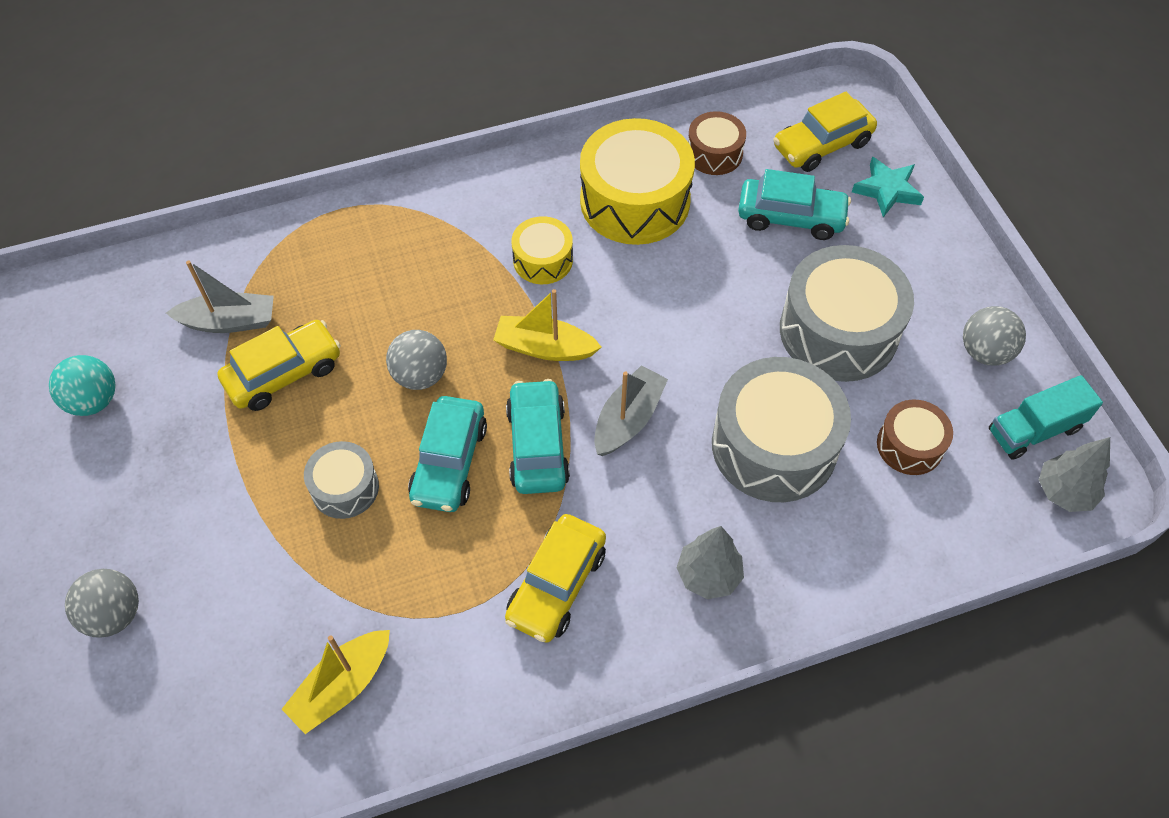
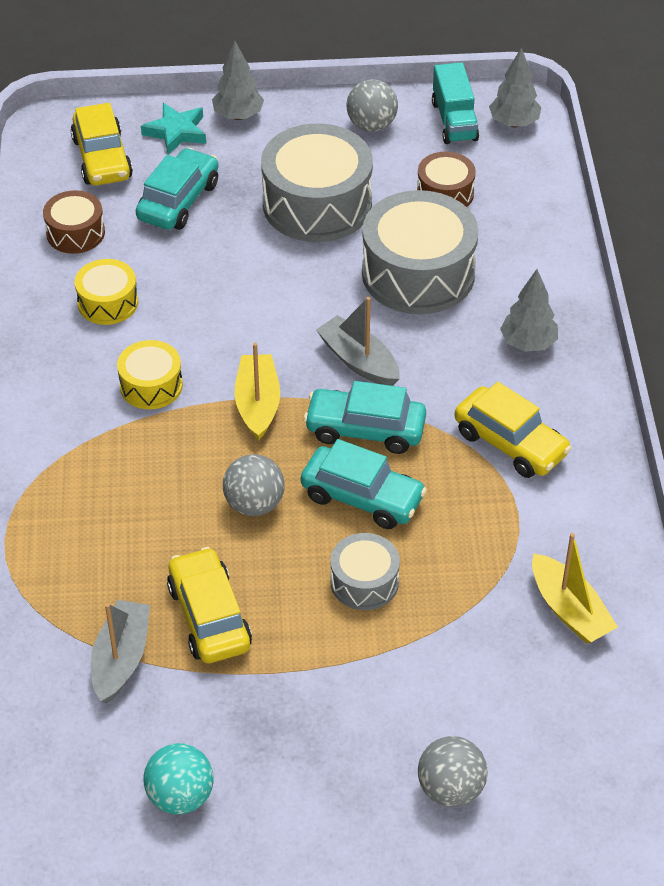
camera: 75 degrees left, 10 degrees down
yellow boat [493,289,602,361] -> yellow boat turned 150 degrees clockwise [234,343,280,440]
yellow drum [580,118,695,245] -> yellow drum [75,259,138,325], size x0.53
none -> grey tree [212,41,264,120]

